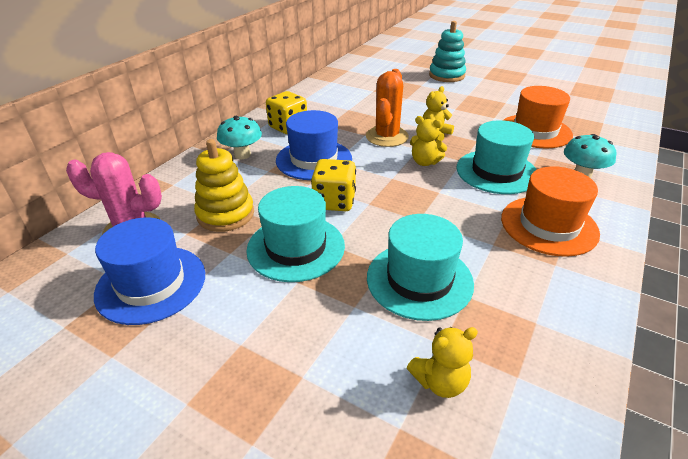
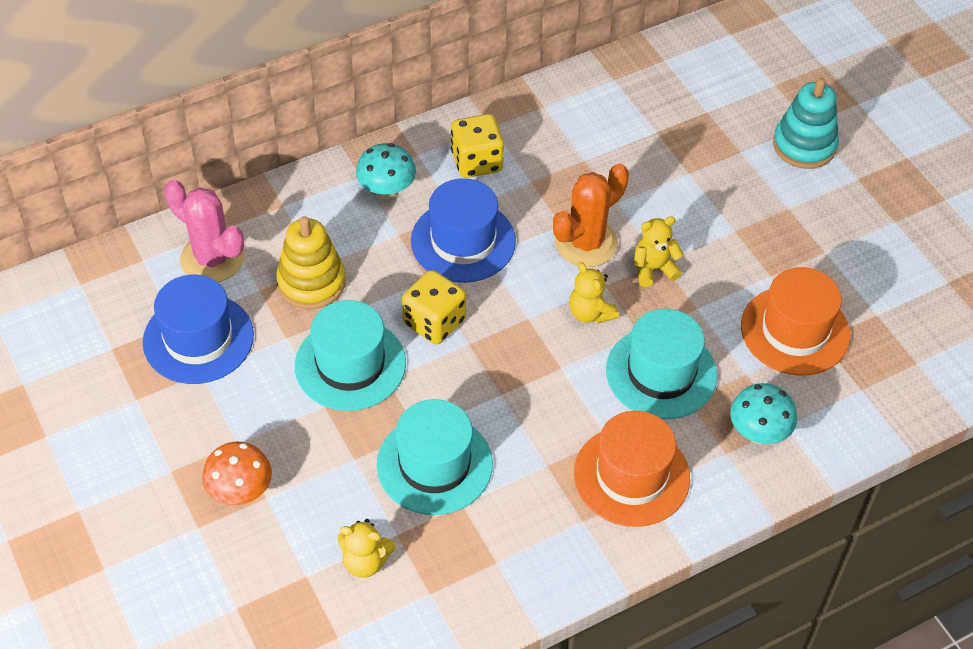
camera: 30 degrees right, 15 degrees up
none -> orange mushroom [202,442,272,505]

